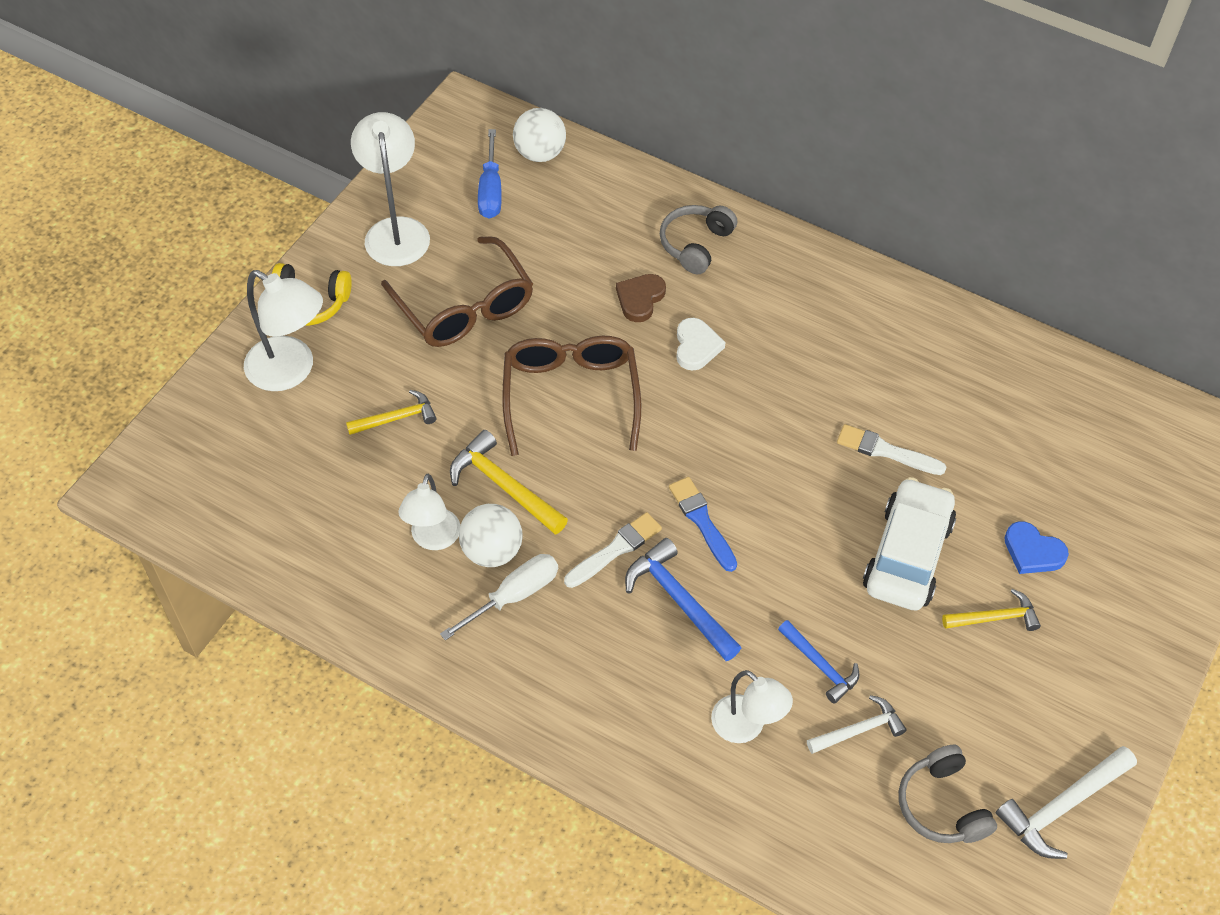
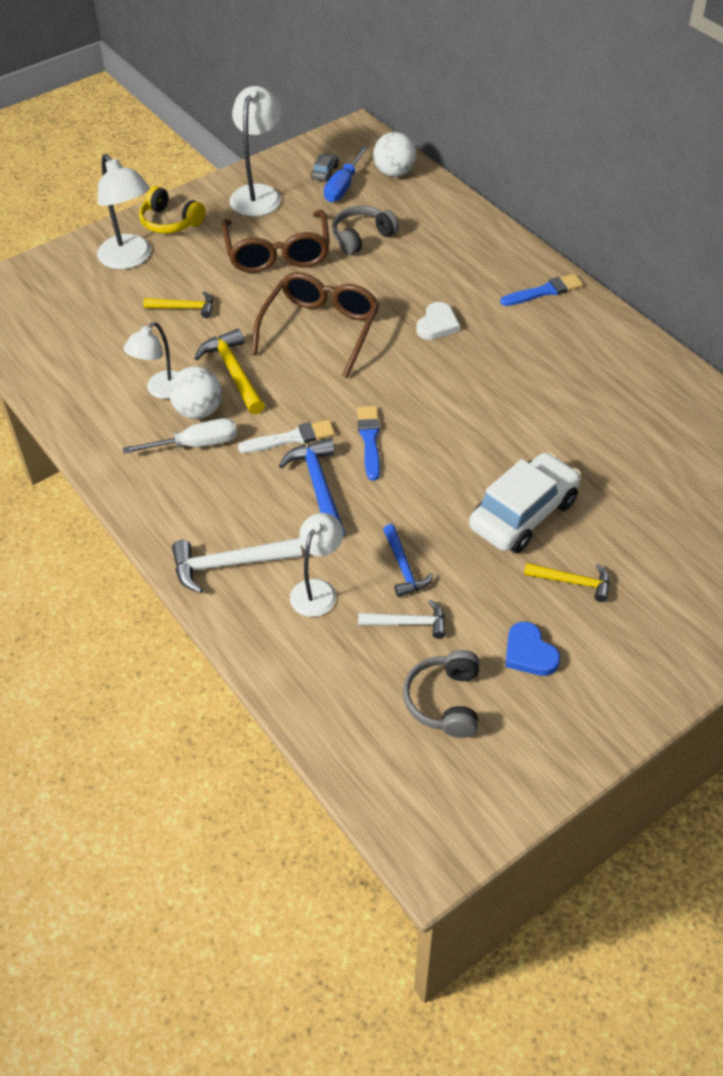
camera: 25 degrees right, 5 degrees down
brown heart [616,274,666,322] -> none
grey headphones [660,205,737,274] -> grey headphones moved to [332,206,399,255]
white lamp [711,670,793,743] -> white lamp turned 135 degrees counterclockwise [290,513,343,617]
white brush [837,424,947,475] -> none
white hammer [996,746,1137,859] -> white hammer moved to [172,538,302,593]
blue heart [1004,521,1069,574] -> blue heart moved to [505,622,560,676]
none -> grey car [311,153,339,182]
none -> blue brush [500,274,583,306]

